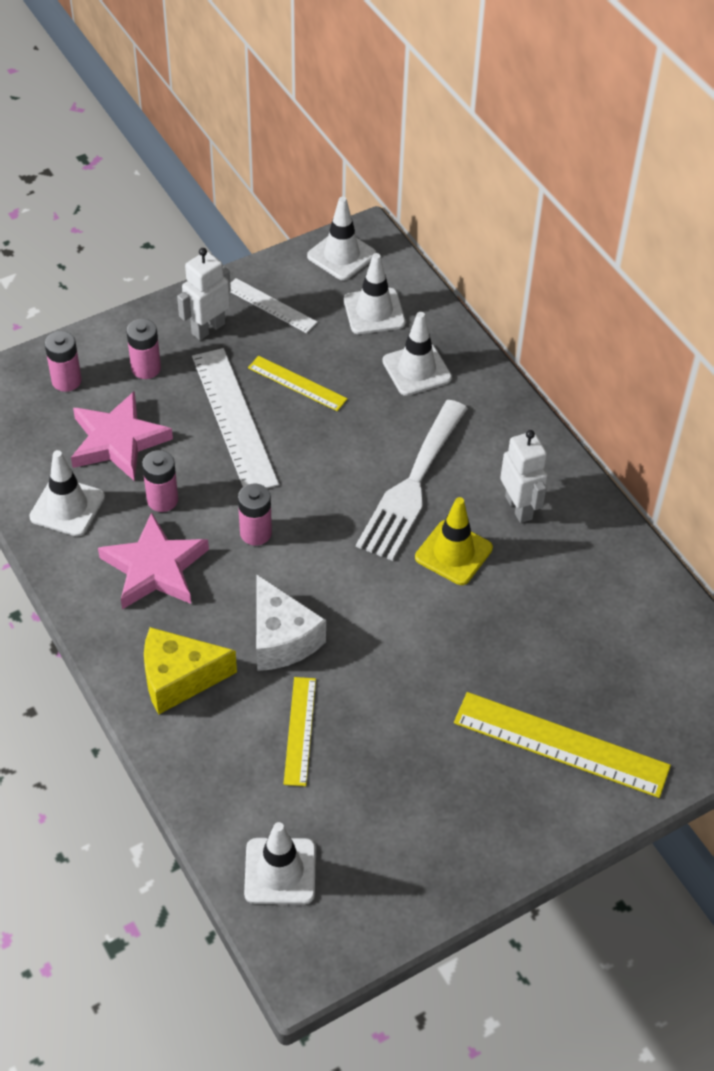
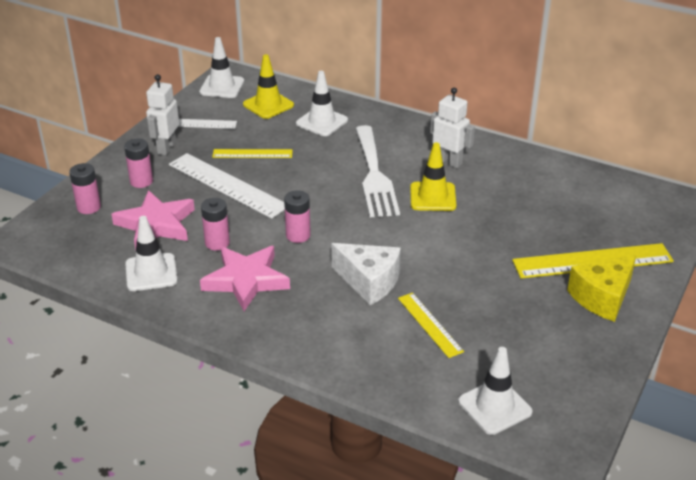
camera: 30 degrees left, 15 degrees down
yellow cheese [144,627,237,714] -> yellow cheese moved to [567,255,636,322]
white traffic cone [344,253,405,334] -> yellow traffic cone [243,54,294,119]

